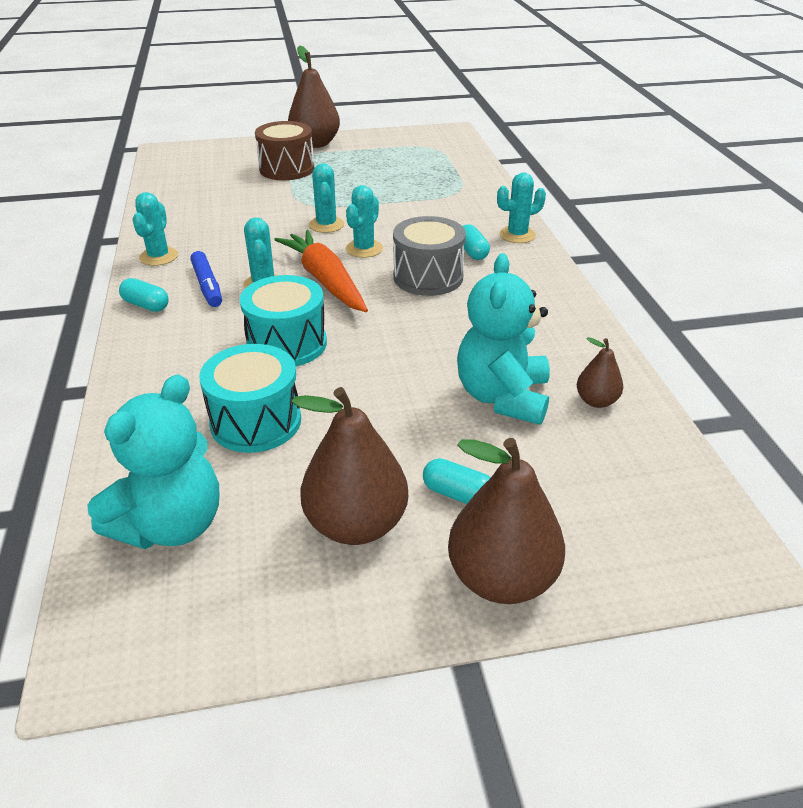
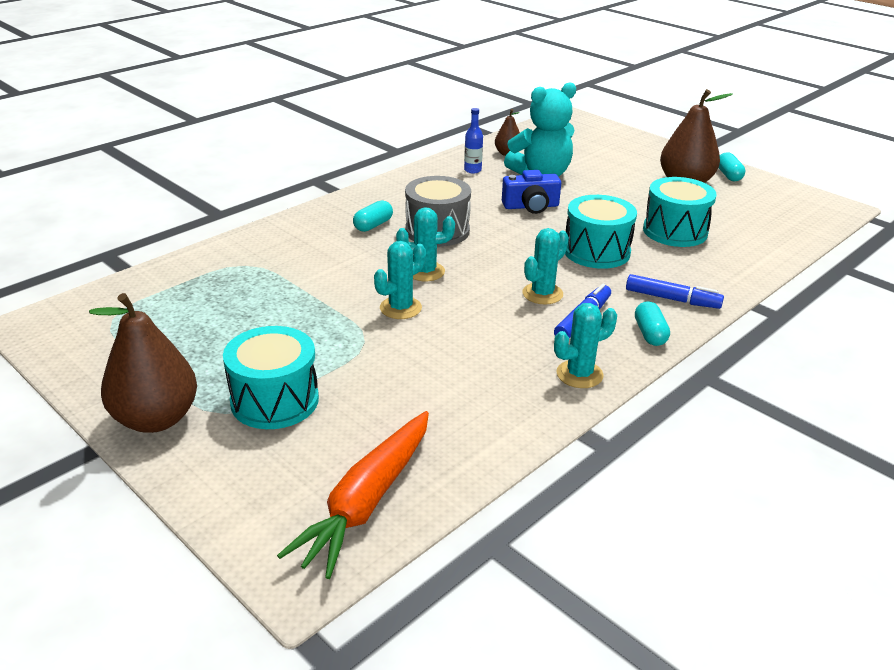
camera: 125 degrees left, 5 degrees down
turquoise teddy bear [87,374,219,549] -> none
brown drum [255,121,314,180] -> turquoise drum [223,326,319,429]
orange carrot [274,230,368,312] -> orange carrot moved to [277,411,429,579]
turquoise capsule [423,458,491,504] -> turquoise capsule moved to [719,152,745,181]
brown pear [448,438,565,604] -> none
turquoise cactus [497,173,546,243] -> none
none -> blue bottle [464,108,483,174]
none -> blue camera [502,170,561,214]
none -> blue marker [626,274,724,309]

